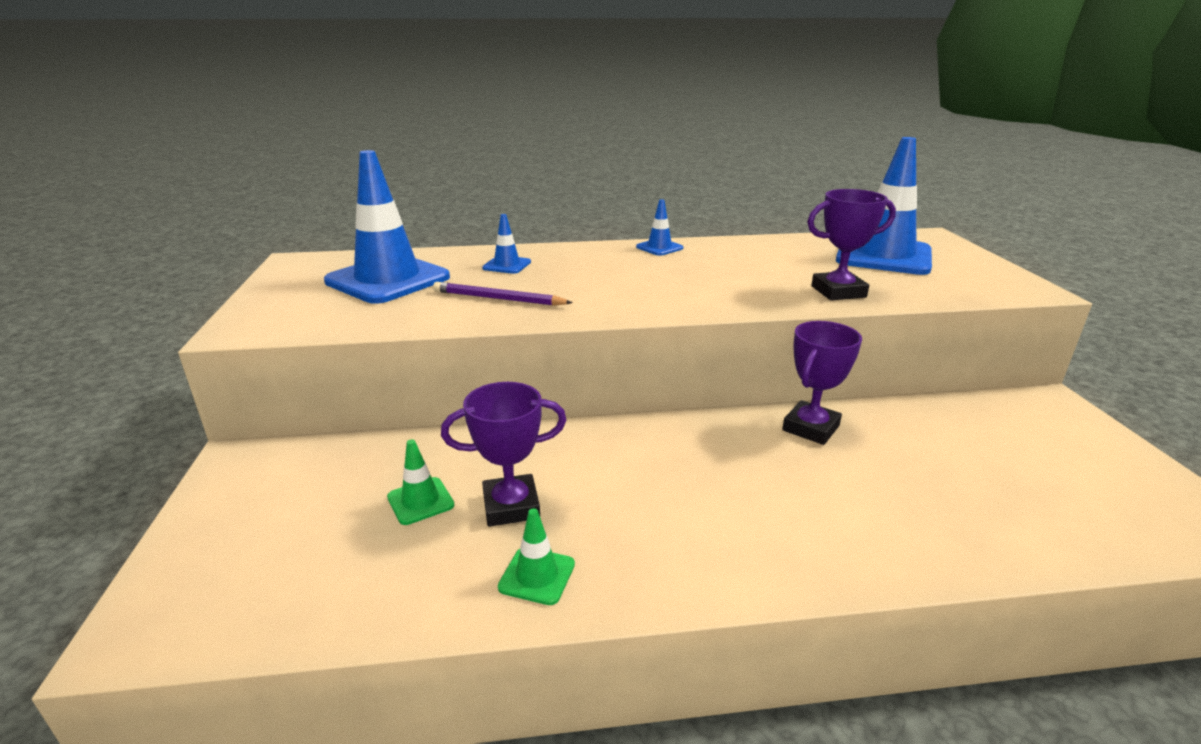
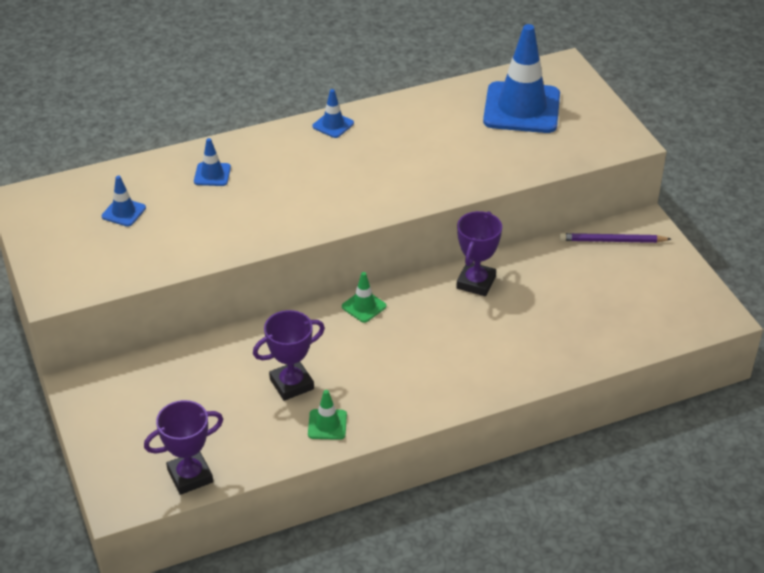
camera: 15 degrees left, 15 degrees up
blue traffic cone [324,150,450,304] -> blue traffic cone [102,176,146,227], size x0.44
green traffic cone [387,439,454,525] -> green traffic cone moved to [342,272,386,323]
purple pencil [433,282,573,306] -> purple pencil moved to [559,233,671,243]
purple trophy [807,189,896,301] -> purple trophy moved to [144,400,223,495]

